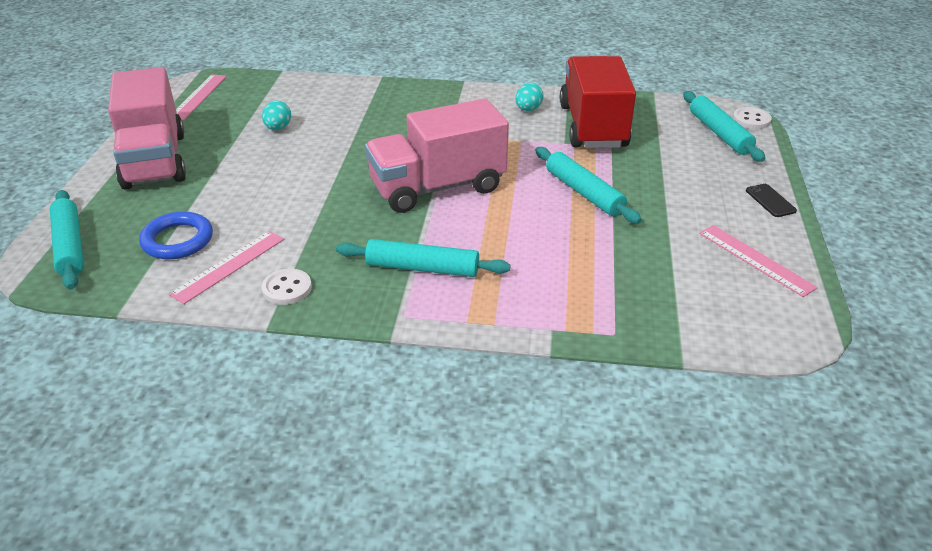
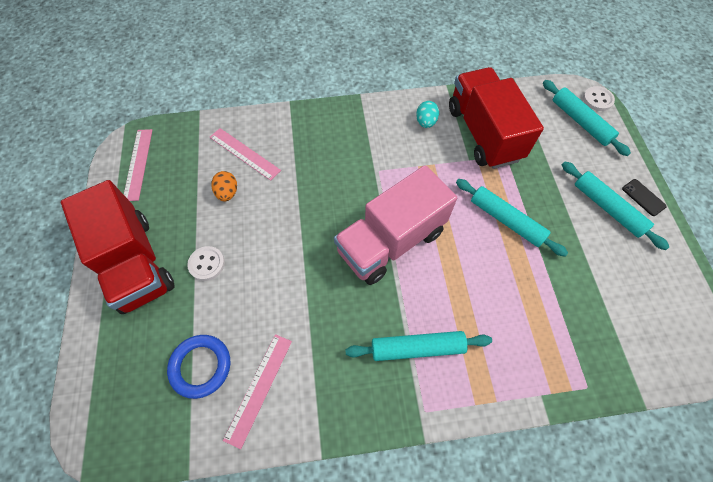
camera: 15 degrees left, 25 degrees up
turquoise rolling pin [50,190,84,290] -> turquoise rolling pin moved to [562,161,669,250]
pink truck [108,67,186,190] -> red truck [61,180,175,314]
turquoise egg [262,101,291,130] -> orange egg [212,171,237,201]
white button [262,269,312,305] -> white button moved to [187,246,225,281]
pink ruler [699,225,818,297] -> pink ruler moved to [210,128,281,181]

